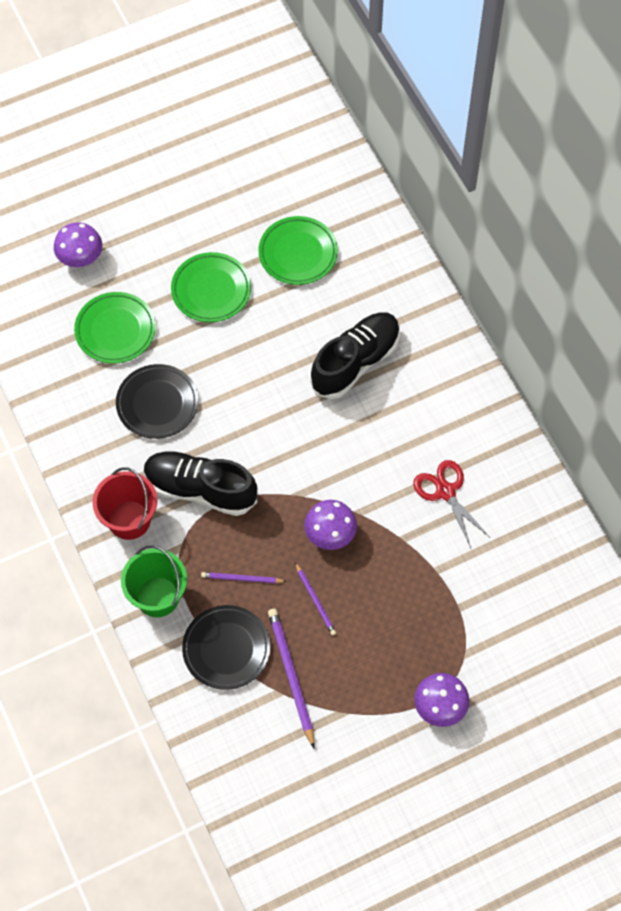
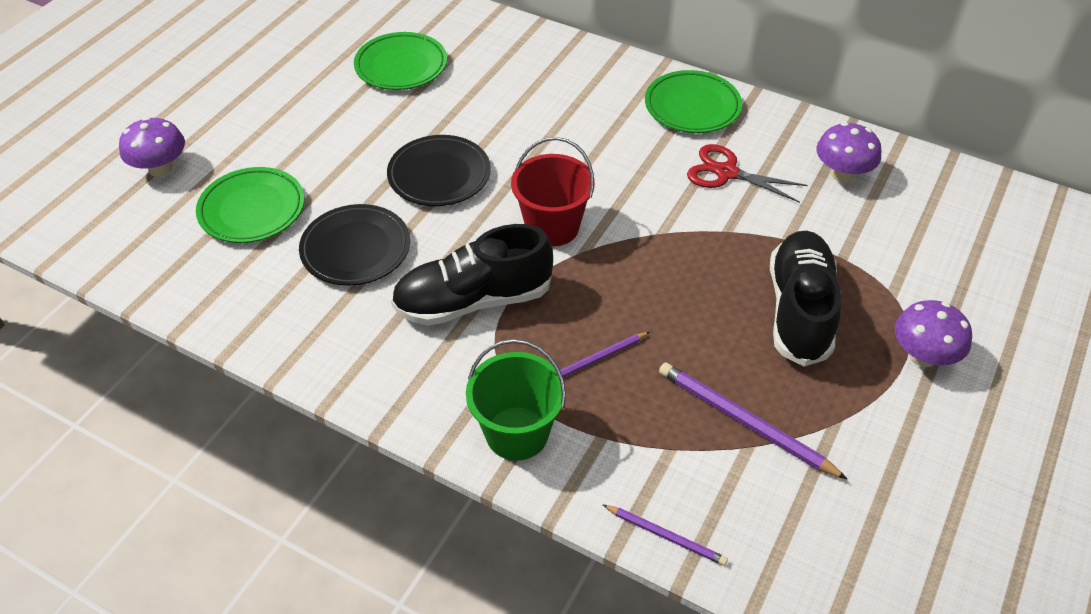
camera: 35 degrees left, 15 degrees down
red bucket [92,467,157,540] -> red bucket moved to [511,137,595,246]
green plate [171,252,251,322] -> green plate moved to [645,70,742,133]
black plate [182,605,270,690] -> black plate moved to [387,135,491,206]
purple pencil [295,562,336,635] -> purple pencil moved to [602,504,728,566]
purple mushroom [304,500,357,550] -> purple mushroom moved to [816,122,881,182]
black shoe [310,312,400,399] -> black shoe moved to [770,231,841,367]

